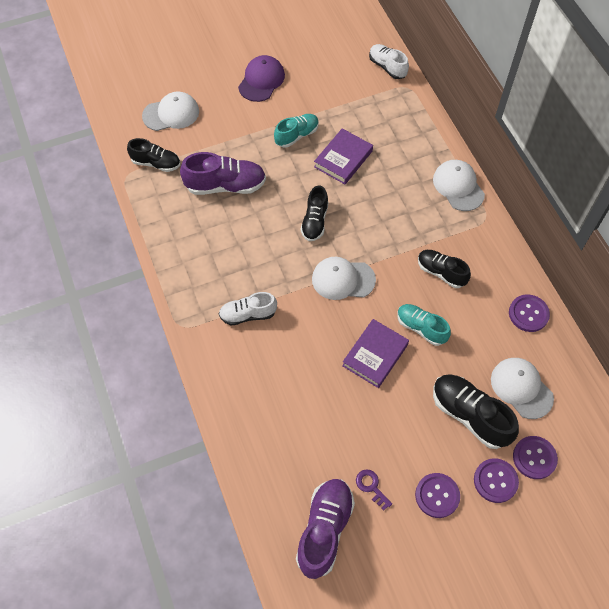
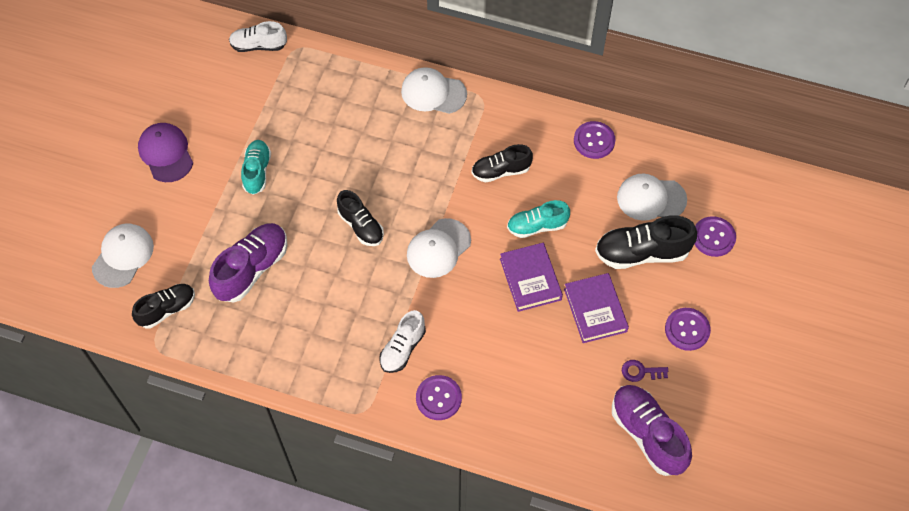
camera: 50 degrees left, 0 degrees up
purple book [314,128,373,184] -> purple book moved to [564,273,629,343]
purple button [474,458,519,503] -> purple button moved to [416,375,462,420]

